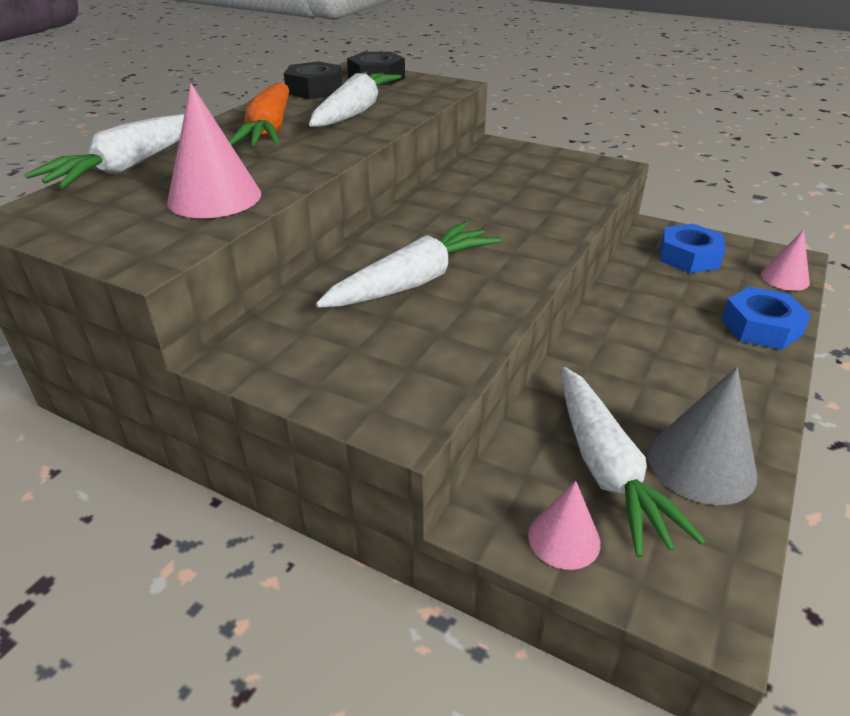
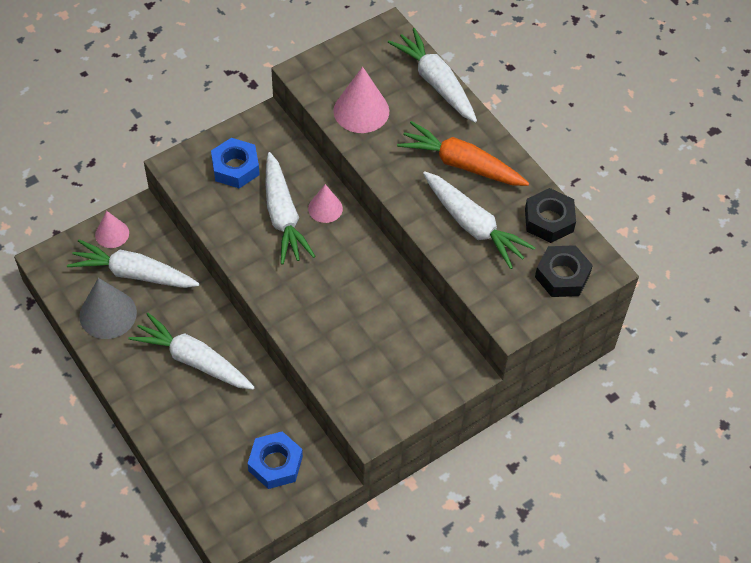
camera: 115 degrees right, 20 degrees up
blue nut [721,286,811,350] -> blue nut moved to [211,138,260,188]
pink cone [761,229,810,291] -> pink cone moved to [308,184,343,223]
none -> white carrot [128,313,255,390]

